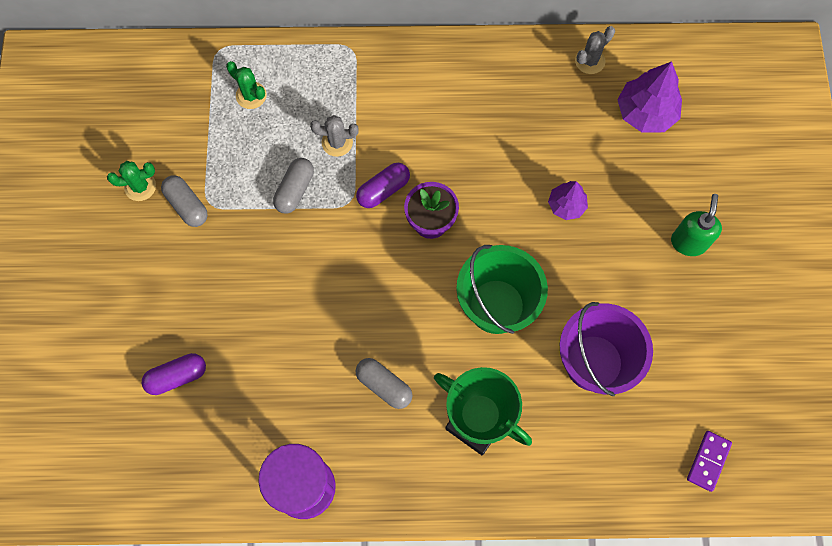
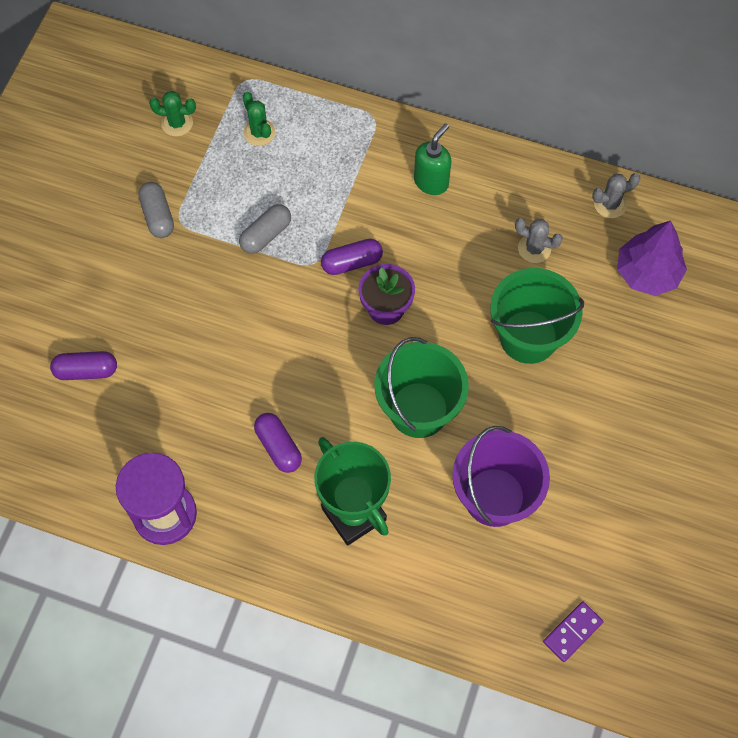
camera: 20 degrees right, 5 degrees down
green cactus [107,161,156,201] -> green cactus moved to [149,91,196,136]
grey cactus [310,115,358,157] -> grey cactus moved to [515,218,563,263]
grey capsule [356,358,412,409] -> purple capsule [254,413,302,473]
purple tree [548,181,588,220] -> green bucket [490,268,584,364]
green soap dispenser [671,194,722,256] -> green soap dispenser moved to [414,123,451,195]

